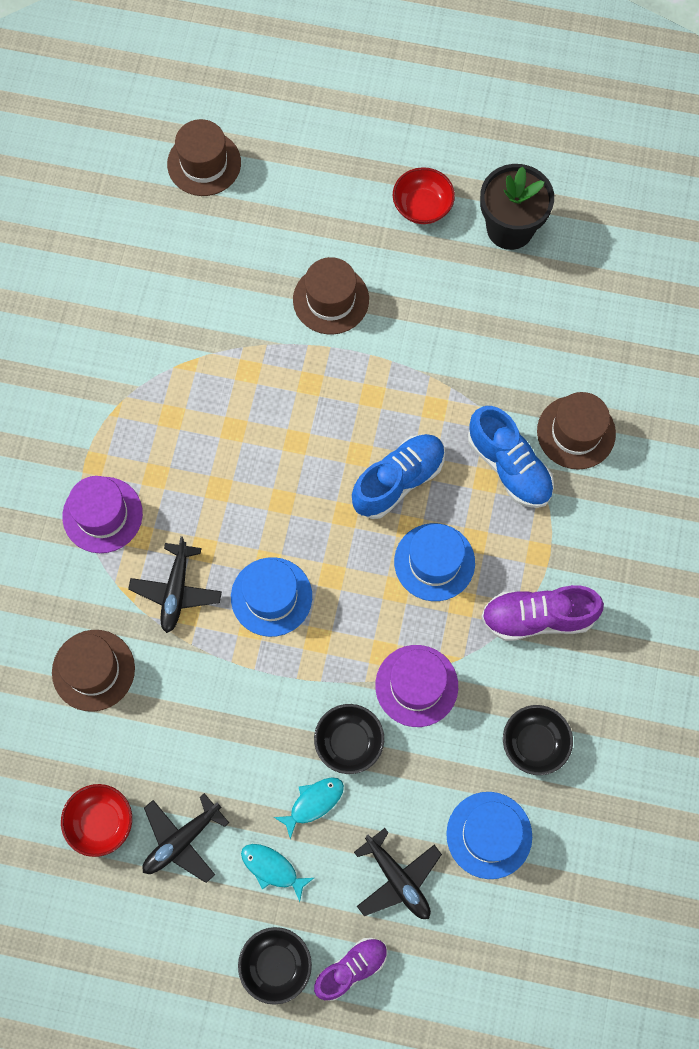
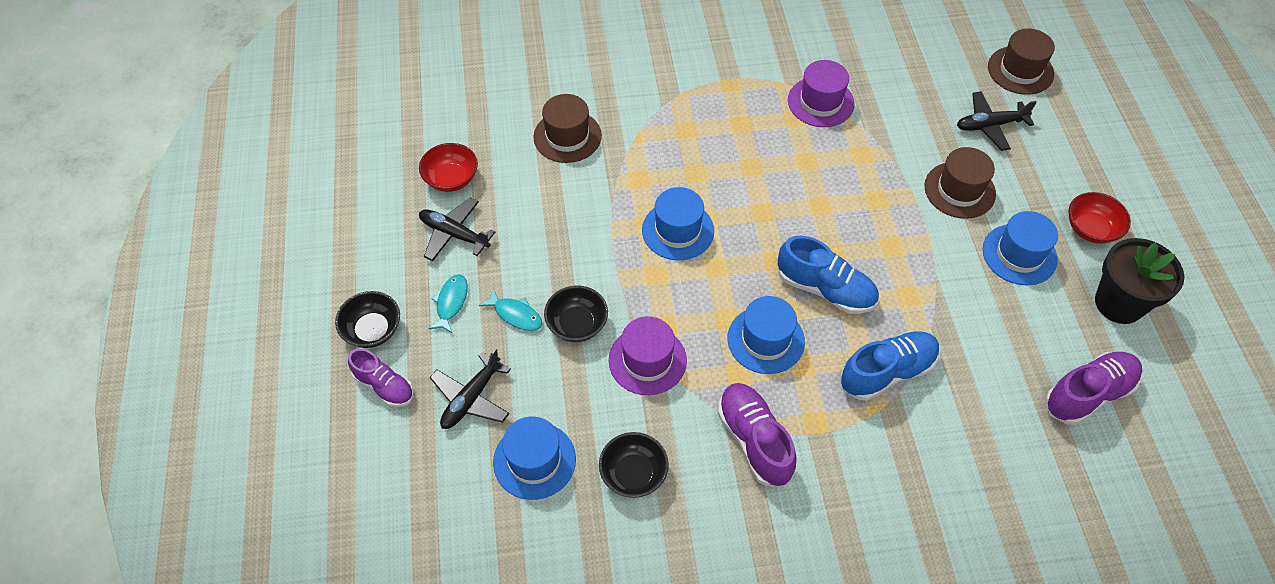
camera: 70 degrees right, 15 degrees down
purple hat [62,476,143,553] -> purple hat moved to [788,60,855,127]
black plane [128,536,222,633] -> black plane moved to [957,91,1037,151]
blue shoe [468,406,554,508] -> blue shoe turned 150 degrees counterclockwise [840,331,940,401]
brown hat [537,392,616,470] -> none
none -> blue hat [983,211,1058,285]
none -> purple shoe [1045,352,1142,425]

